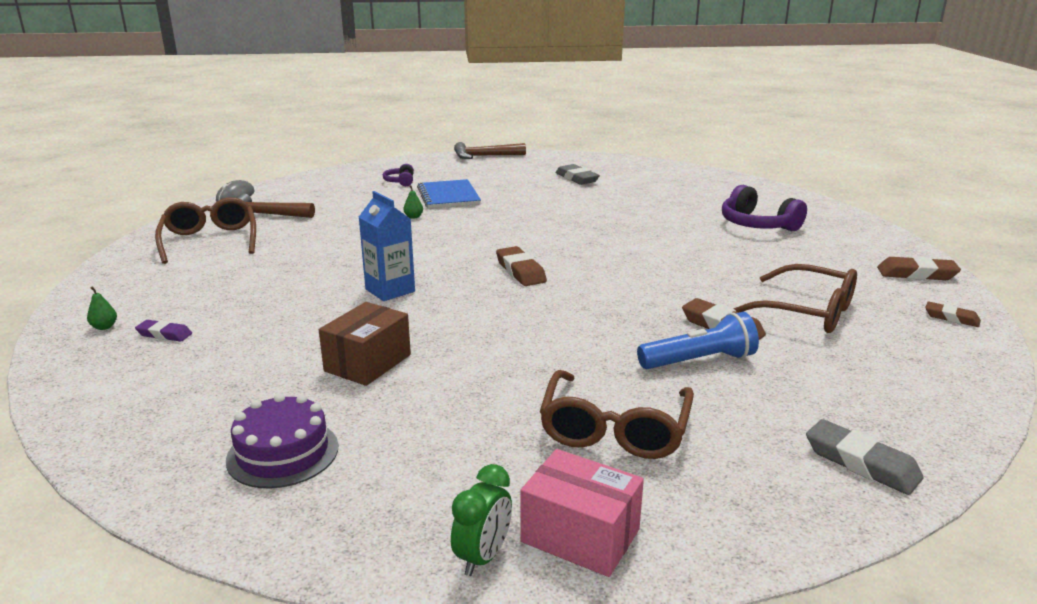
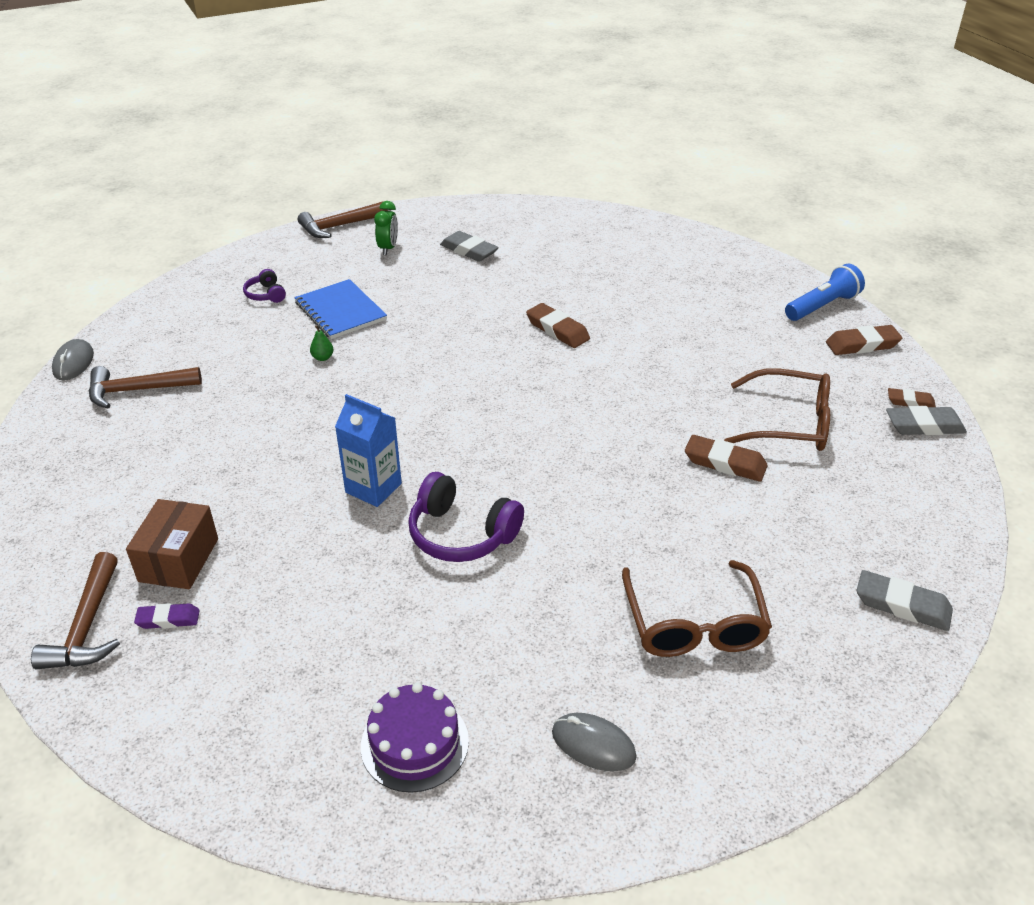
camera: 20 degrees left, 15 degrees up
green pear [87,286,117,330] -> brown hammer [31,552,120,669]
brown glasses [155,197,256,264] -> none
brown box [319,302,411,386] -> brown box moved to [126,499,218,589]
green clock [451,464,512,576] -> green clock moved to [374,201,398,255]
brown eraser [496,246,547,286] -> brown eraser moved to [526,303,590,348]
pink box [520,449,644,577] -> none
blue flashlight [637,312,759,369] -> blue flashlight moved to [785,264,865,321]
purple headphones [722,185,807,231] -> purple headphones moved to [408,472,524,562]
none -> grey mouse [552,713,637,771]
none -> grey eraser [886,406,967,435]

